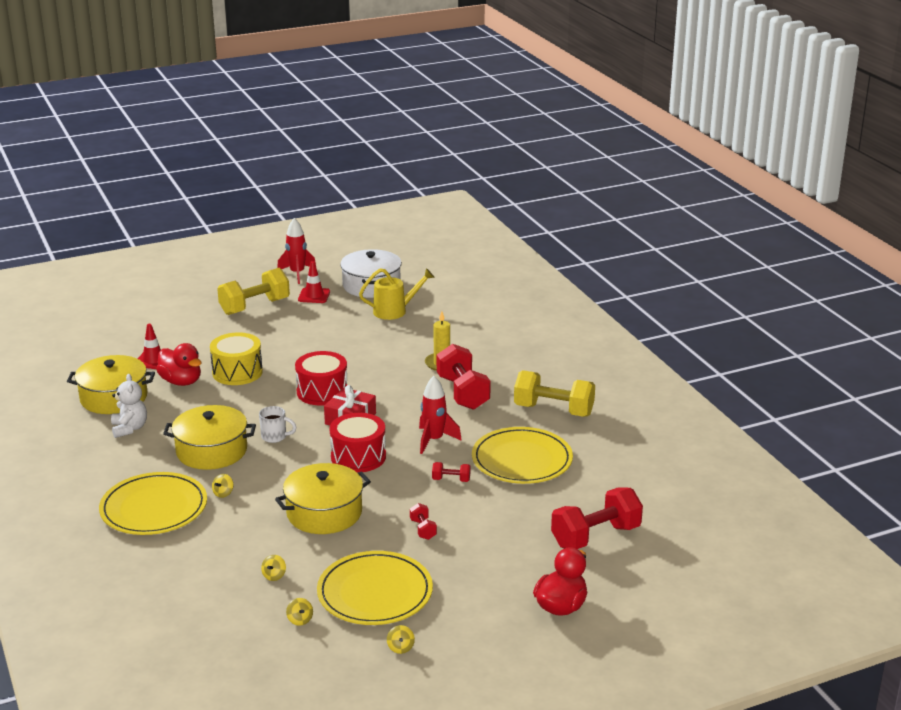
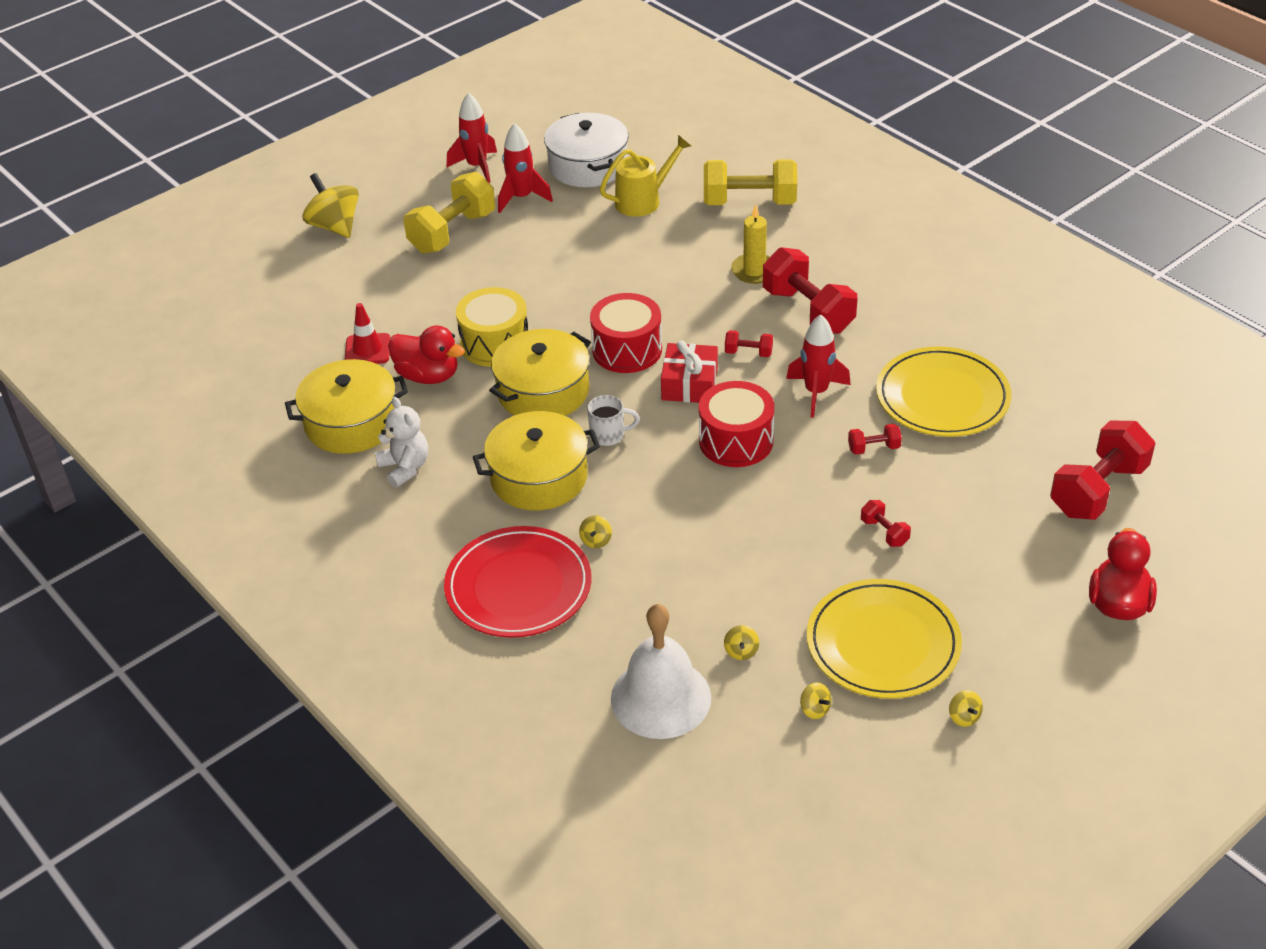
camera: 15 degrees left, 15 degrees up
yellow plate [99,472,207,535] -> red plate [444,526,592,638]
yellow pot [275,463,371,534] -> yellow pot moved to [489,329,591,416]
red traffic cone [298,261,330,303] -> red rocket [498,123,553,213]
yellow dumbbell [514,370,595,417] -> yellow dumbbell moved to [704,159,797,205]
none -> yellow spinning top [302,173,359,238]
none -> white bell [611,604,711,739]
none -> red dumbbell [725,330,773,357]

